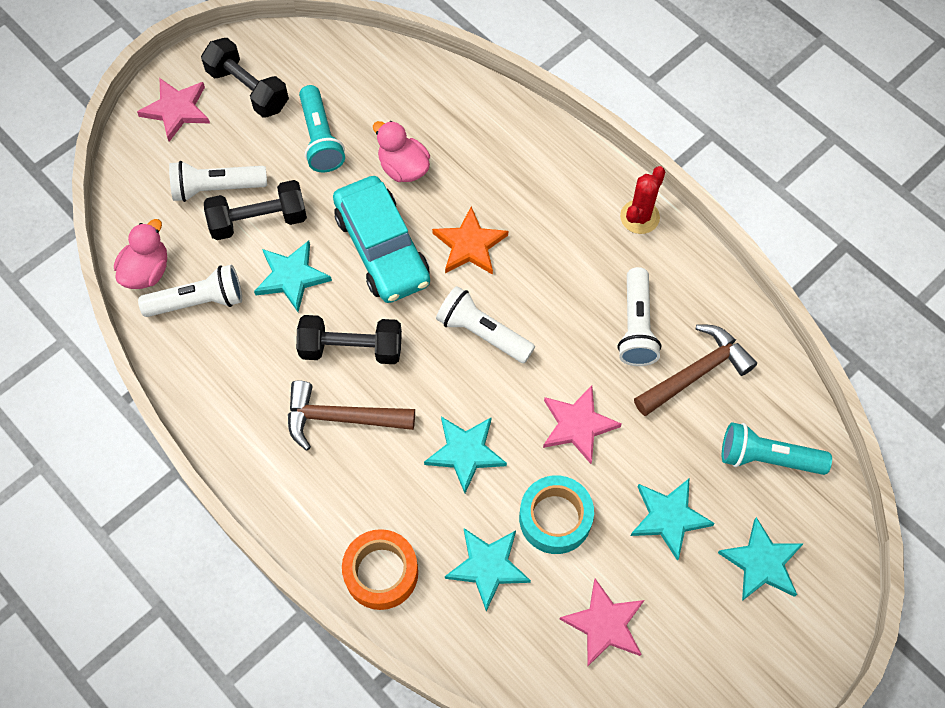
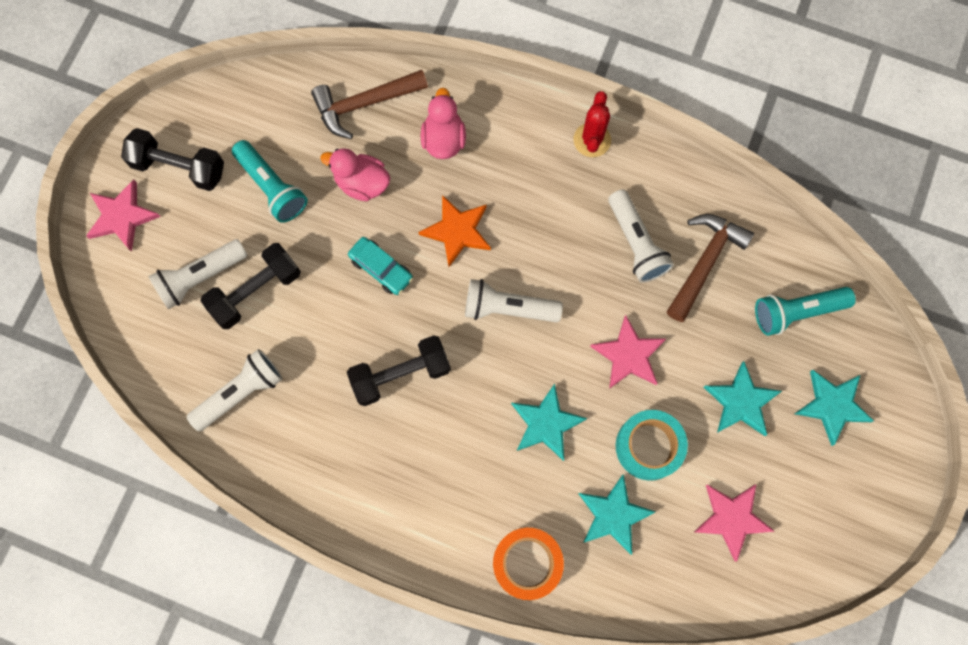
camera: 25 degrees left, 10 degrees up
pink duck [114,219,167,289] -> pink duck moved to [421,88,466,159]
turquoise star [254,240,332,312] -> none
brown hammer [288,380,415,451] -> brown hammer moved to [311,70,428,139]
turquoise car [333,176,430,303] -> turquoise car [348,237,413,295], size x0.52

